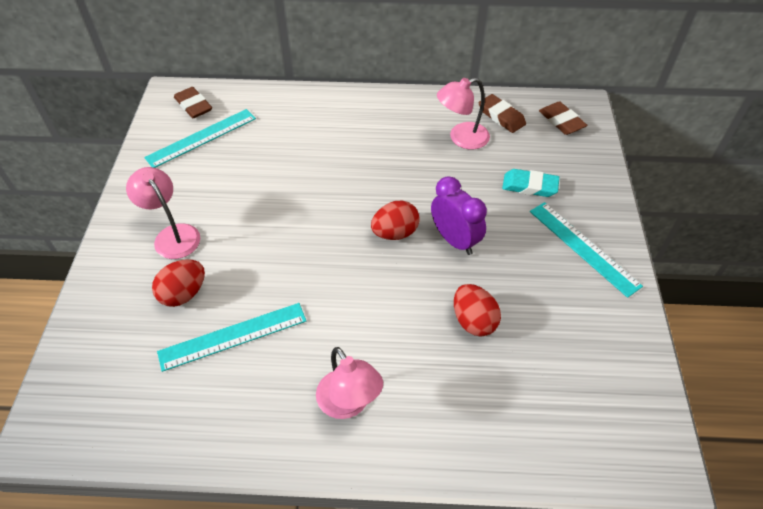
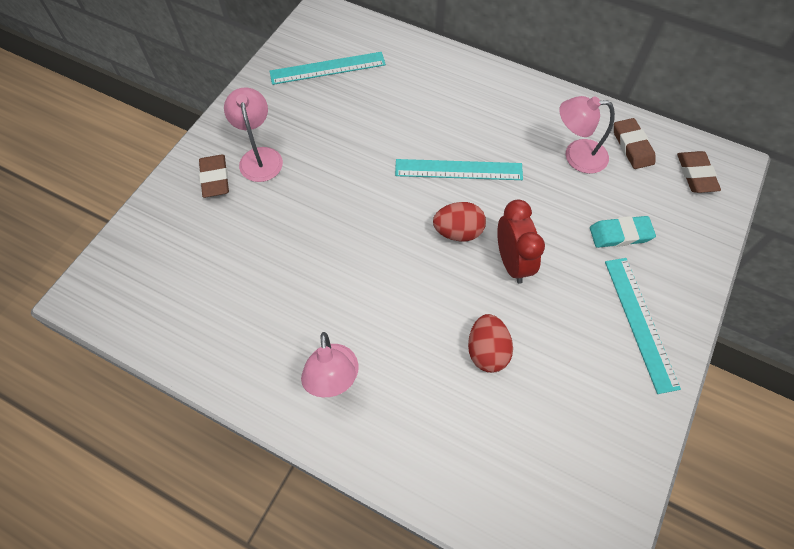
camera: 25 degrees right, 10 degrees up
red egg [152,259,205,307] -> none
turquoise ruler [157,303,306,372] -> turquoise ruler moved to [395,159,523,180]
brown eraser [174,87,212,118] -> brown eraser moved to [199,155,229,198]
purple clock [431,176,487,255] -> red clock [497,199,545,284]
turquoise eraser [502,169,559,197] -> turquoise eraser turned 45 degrees counterclockwise [590,216,656,248]

